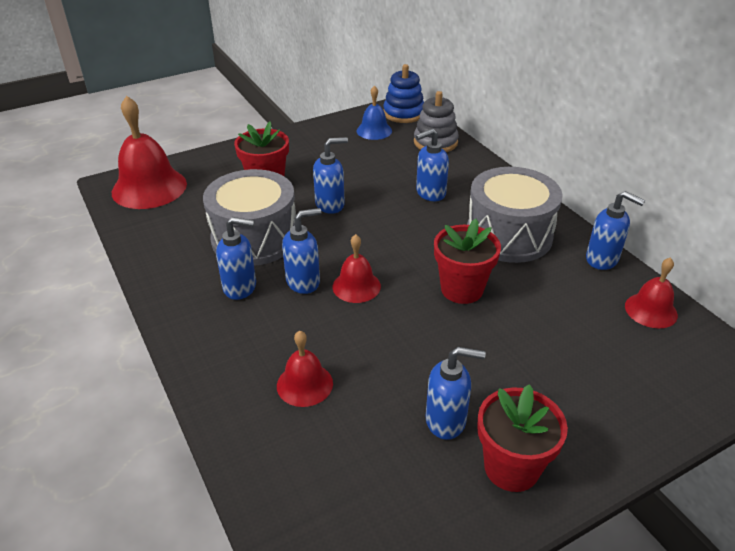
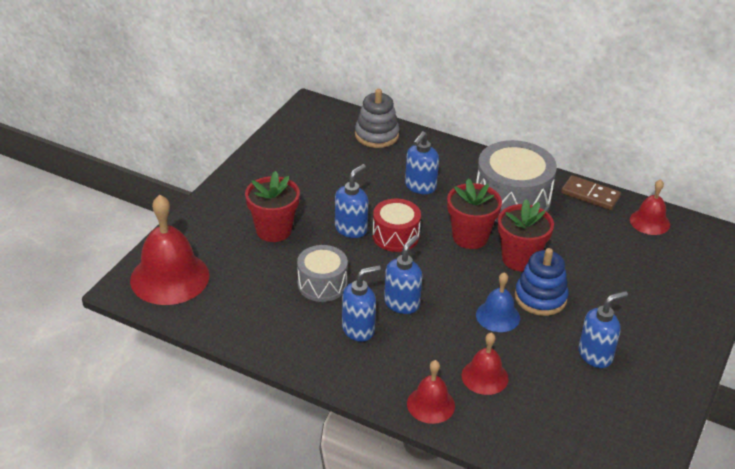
camera: 35 degrees left, 0 degrees up
grey drum [203,169,296,266] -> grey drum [297,245,348,302], size x0.59
red bell [333,234,381,303] -> red bell moved to [407,360,455,424]
blue bell [356,85,392,140] -> blue bell moved to [476,272,520,332]
blue stacking toy [383,64,424,123] -> blue stacking toy moved to [515,248,569,316]
red flower pot [477,384,568,492] -> red flower pot moved to [447,178,502,249]
blue soap dispenser [586,191,645,270] -> brown domino [561,175,621,210]
none -> red drum [372,198,421,252]

